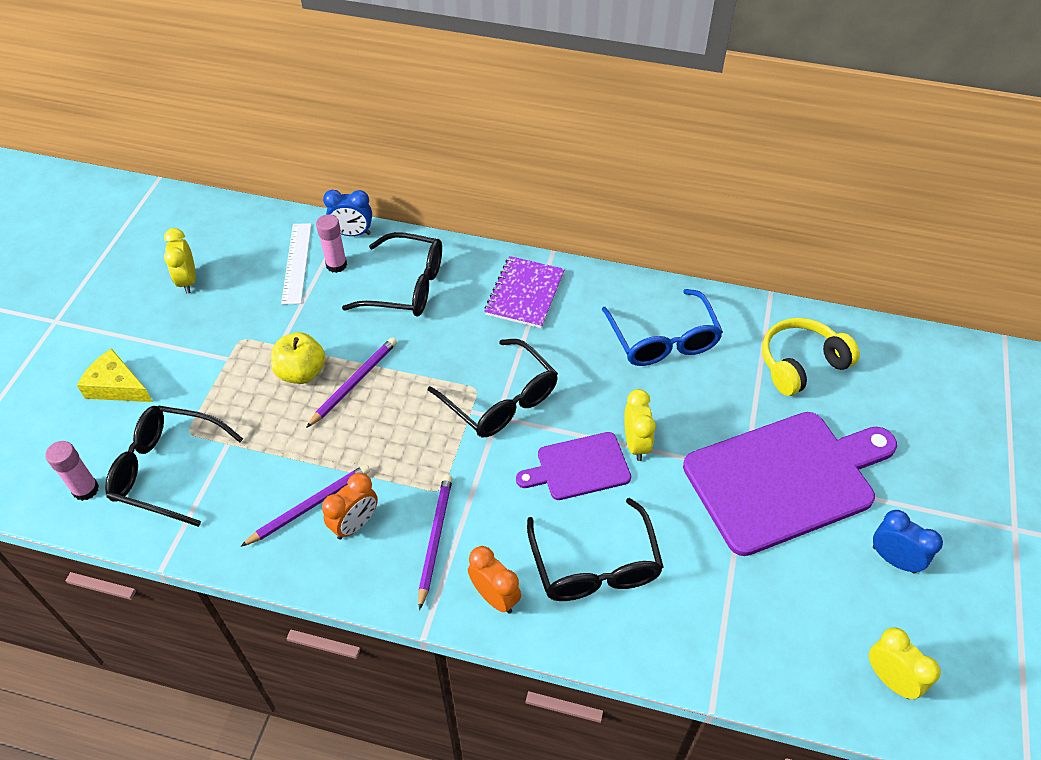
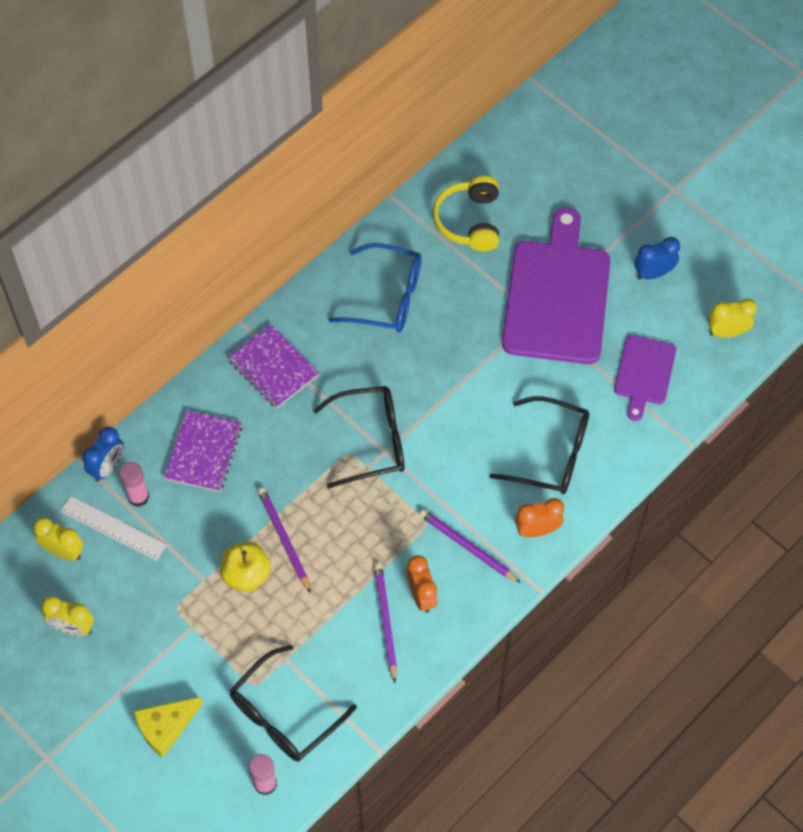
camera: 60 degrees left, 10 degrees up
black glasses [342,232,442,316] -> purple notebook [164,410,242,492]
purple cutting board [516,432,631,500] -> purple cutting board moved to [614,335,676,421]
yellow clock [624,389,656,461] -> yellow clock moved to [33,517,83,561]

